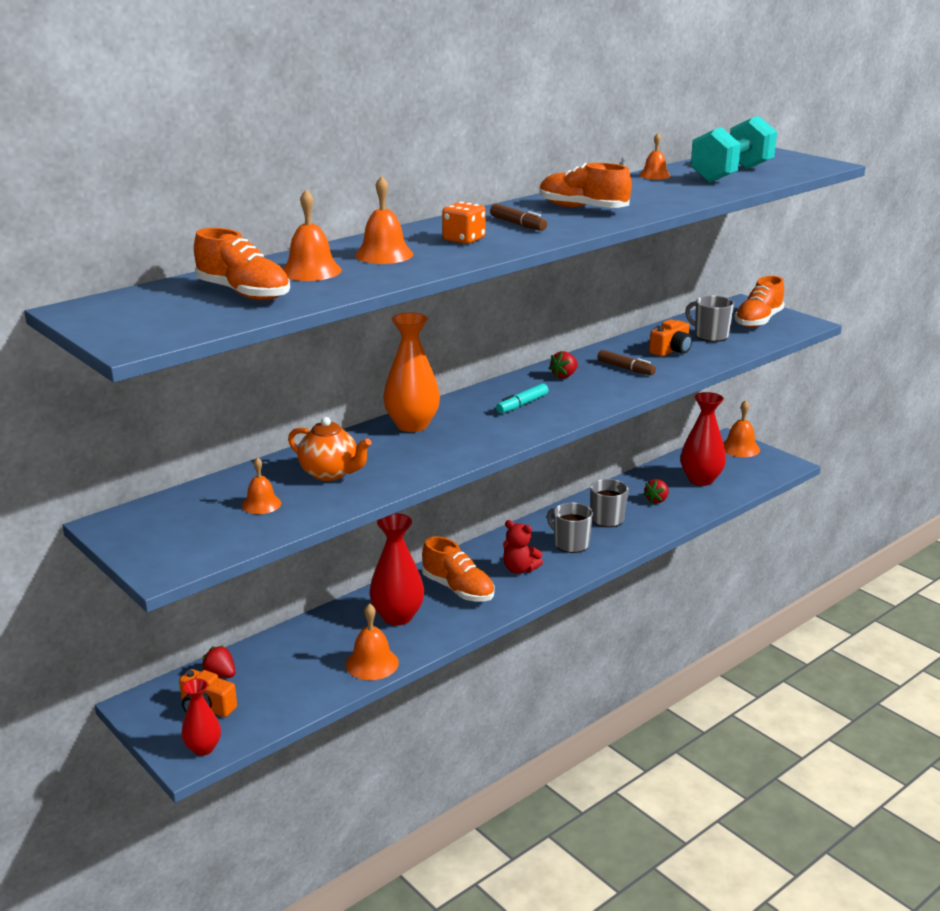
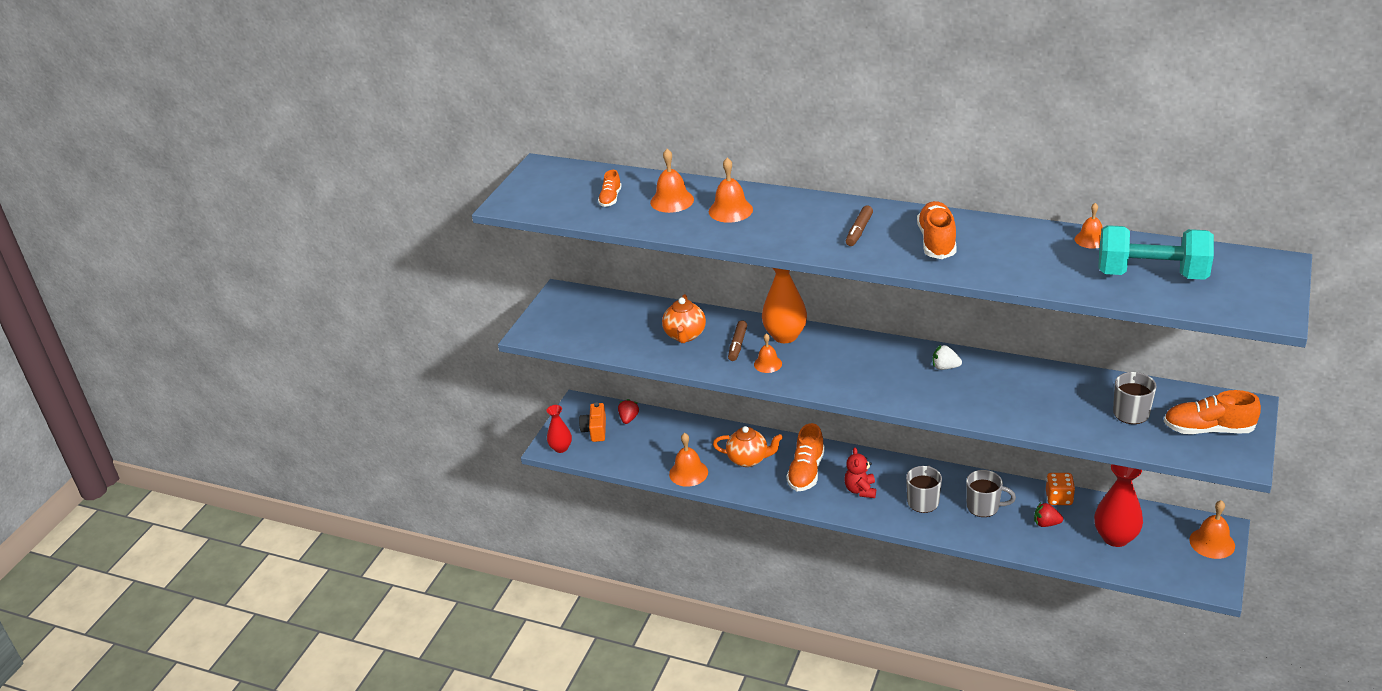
camera: 65 degrees right, 10 degrees up
orange shoe [194,228,290,300] -> orange shoe [598,170,622,207], size x0.56
orange bell [242,457,281,514] -> orange bell moved to [754,333,782,373]
red vase [369,513,424,625] -> orange teapot [713,426,783,467]
orange dice [442,202,486,244] -> orange dice moved to [1046,473,1075,505]
turquoise marker [496,383,549,414] -> none
red strawberry [549,351,578,379] -> white strawberry [933,345,962,370]
brown marker [597,350,656,375] -> brown marker moved to [728,320,747,361]
orange camera [649,319,692,357] -> none

